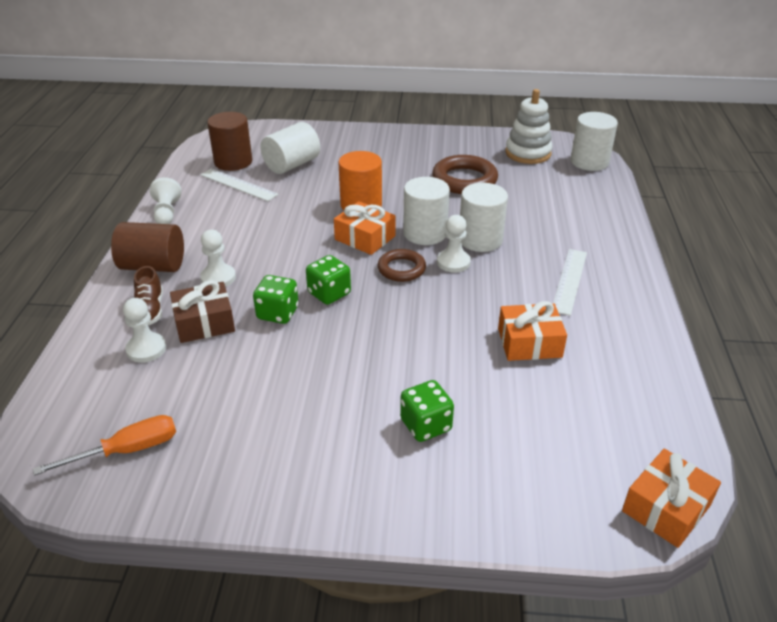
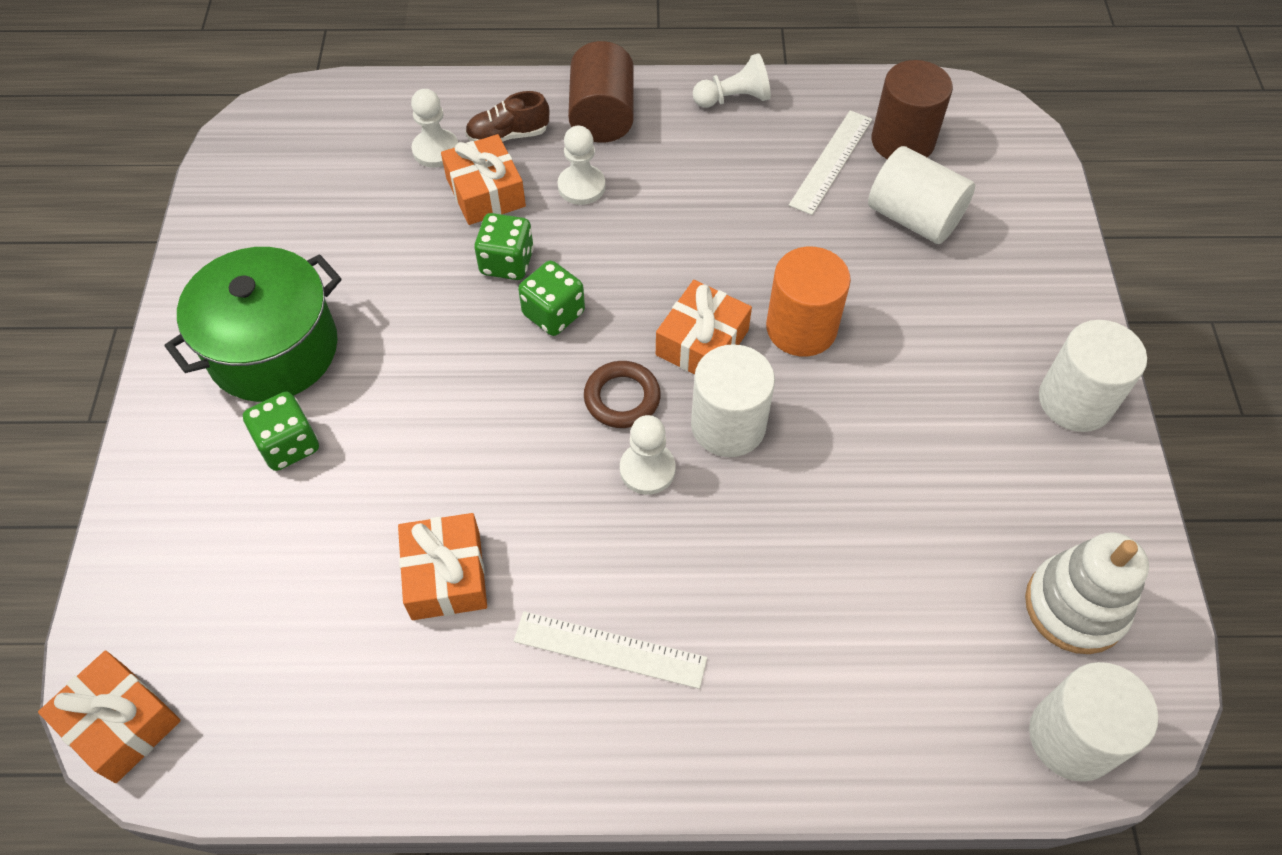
camera: 85 degrees right, 20 degrees up
orange screwdriver [33,415,176,476] -> none
brown gift [170,280,235,343] -> orange gift [441,134,526,225]
brown ring [432,155,498,194] -> none
white cylinder [460,183,508,252] -> white cylinder moved to [1039,320,1147,432]
none -> green pot [165,247,342,402]

